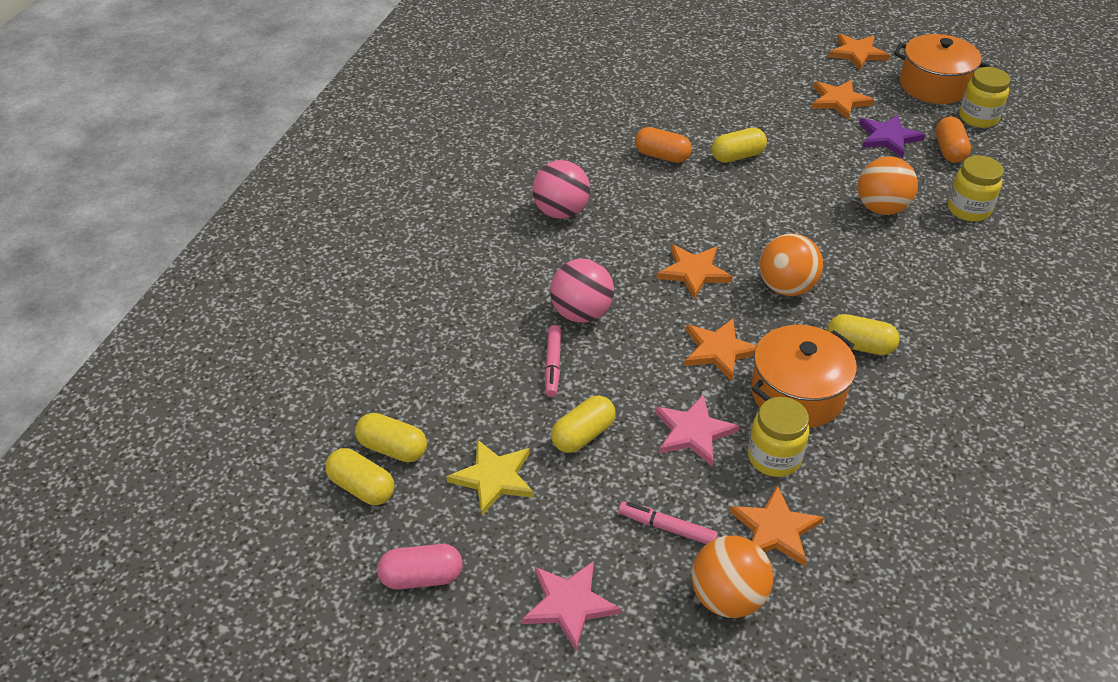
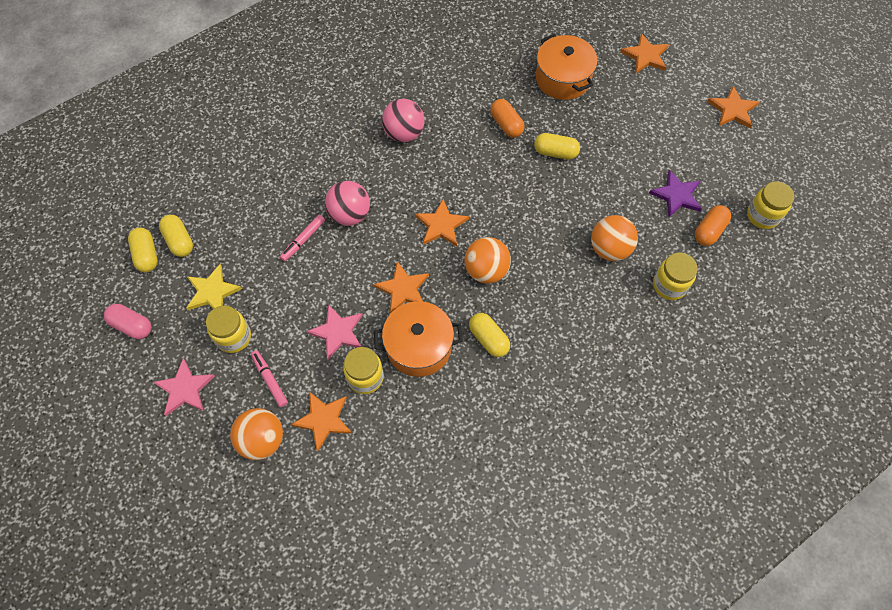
camera: 35 degrees right, 20 degrees up
yellow capsule [551,395,616,453] -> none
orange star [811,80,874,120] -> orange star moved to [620,33,669,73]
orange pot [894,34,990,104] -> orange pot moved to [536,34,598,100]
none -> yellow jar [206,306,251,353]

